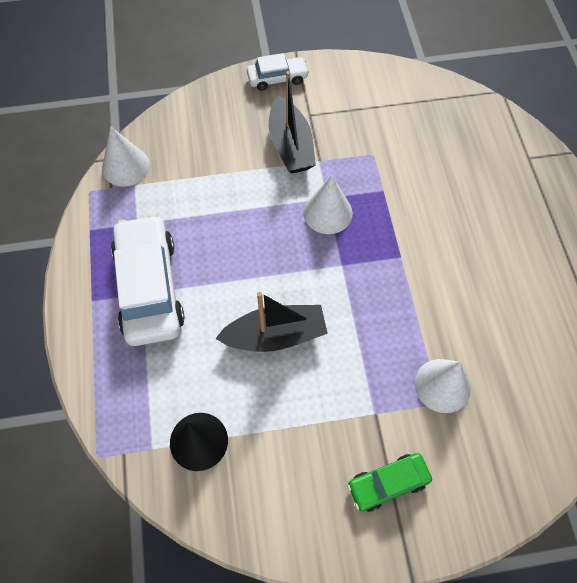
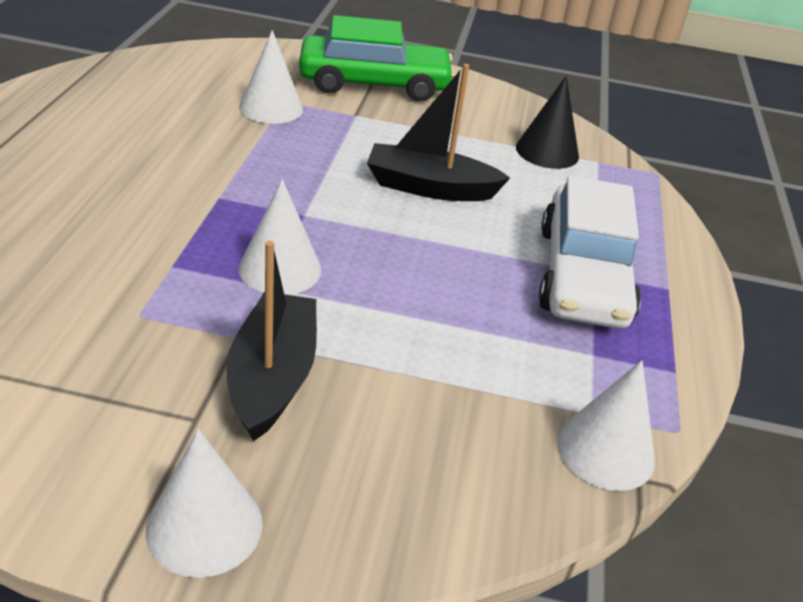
camera: 165 degrees left, 25 degrees down
white car [247,53,309,91] -> white cone [146,429,263,578]
green car [347,453,432,512] -> green car [299,15,455,102], size x1.89

